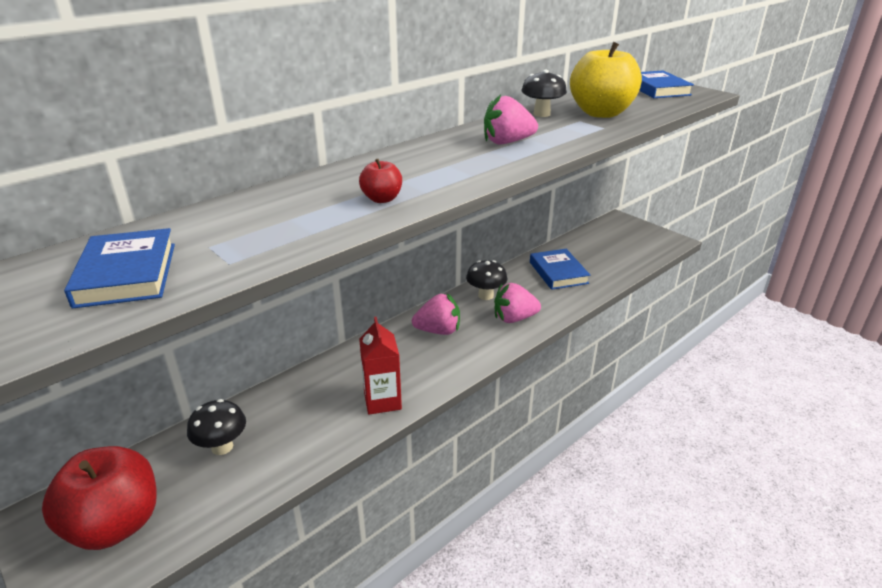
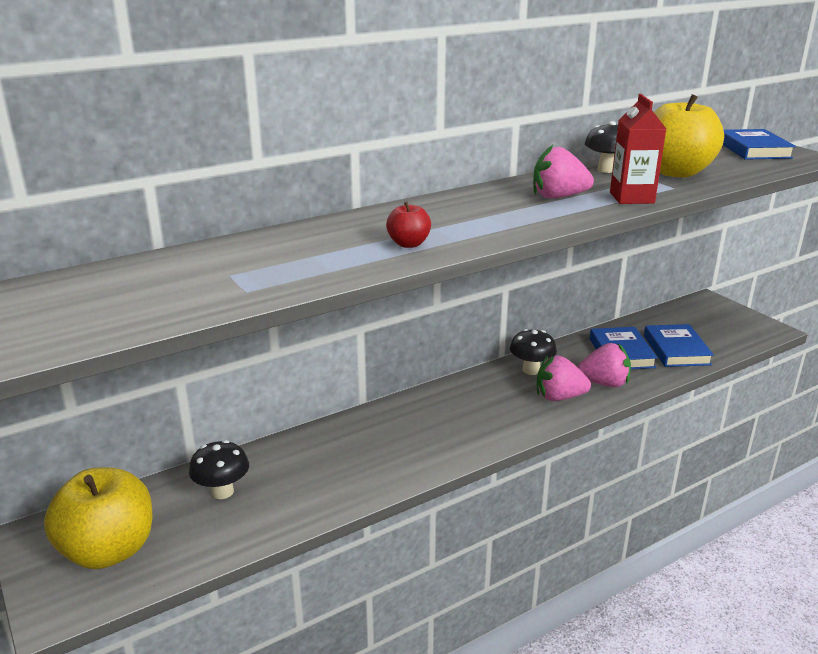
camera: 10 degrees right, 5 degrees down
red apple [42,446,157,550] -> yellow apple [44,468,152,569]
blue book [64,228,175,308] -> blue book moved to [644,324,714,367]
red carton [359,317,402,415] -> red carton moved to [610,94,666,204]
pink strawberry [412,293,460,335] -> pink strawberry moved to [577,343,631,387]

